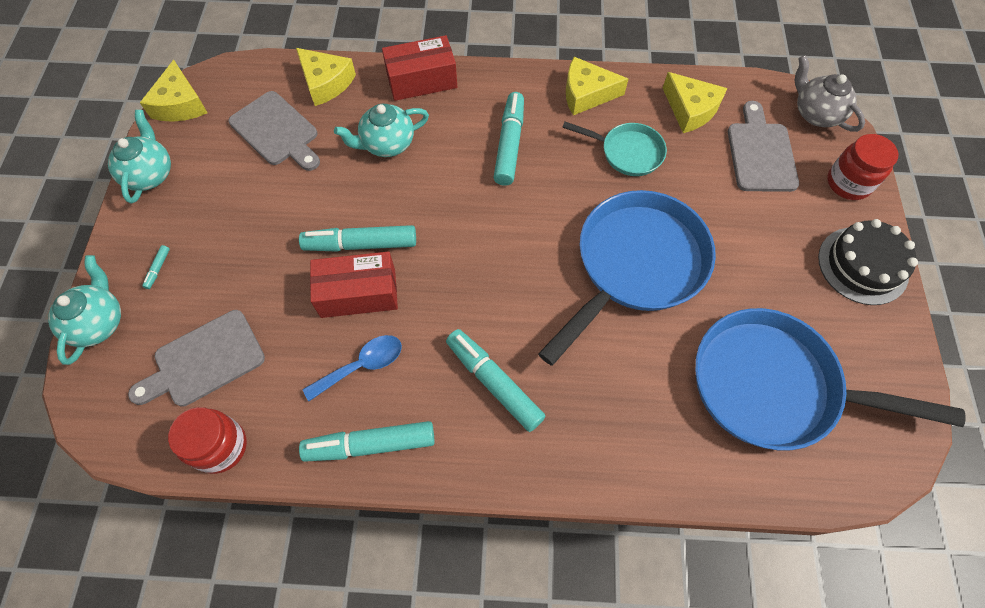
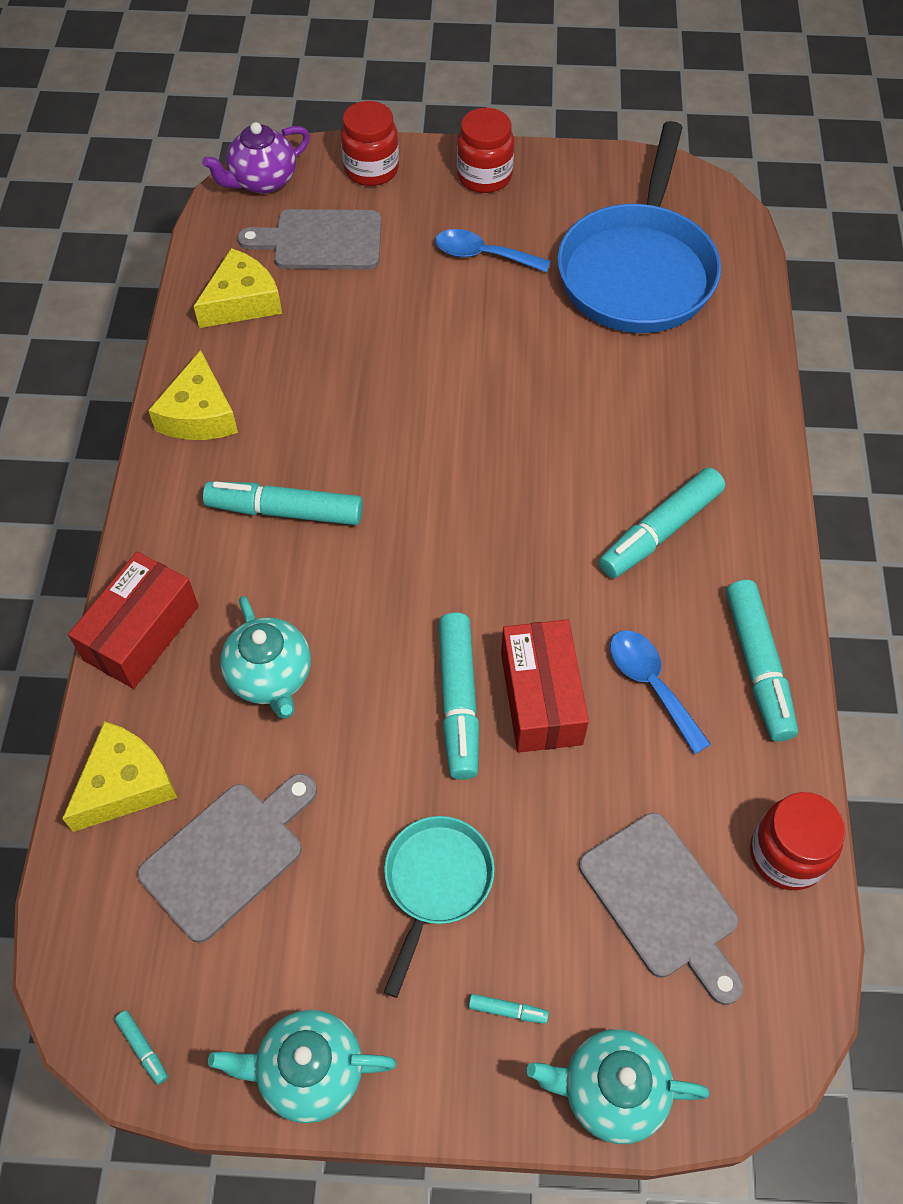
camera: 90 degrees left, 5 degrees down
yellow cheese [140,60,208,122] -> turquoise marker [115,1010,168,1085]
red box [382,35,457,101] -> red box turned 45 degrees clockwise [68,552,199,689]
blue pan [538,190,716,365] -> none
turquoise pan [562,122,667,176] -> turquoise pan moved to [384,816,495,998]
grey teapot [794,55,865,132] -> purple teapot [202,122,310,194]
black cake [818,219,918,305] -> red jar [457,108,514,193]
none -> blue spoon [435,229,551,273]

